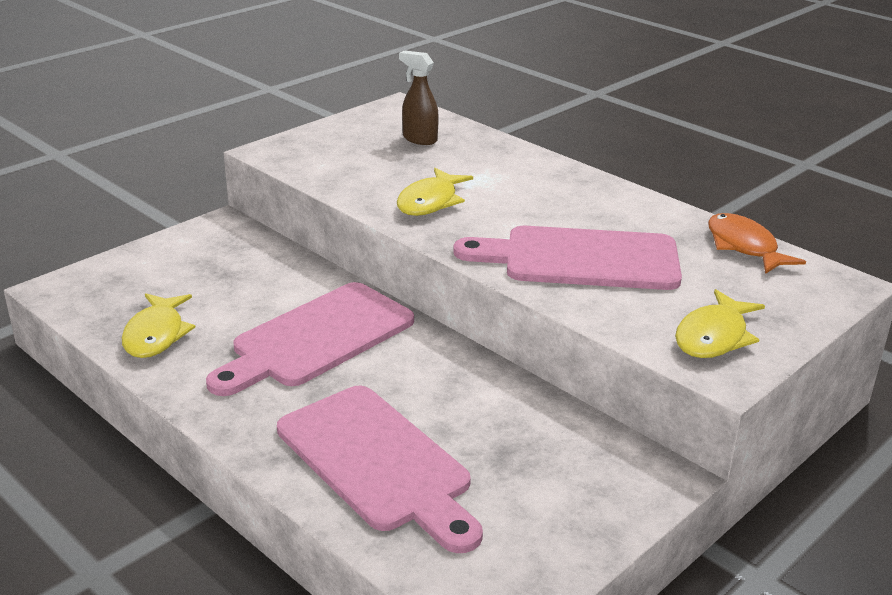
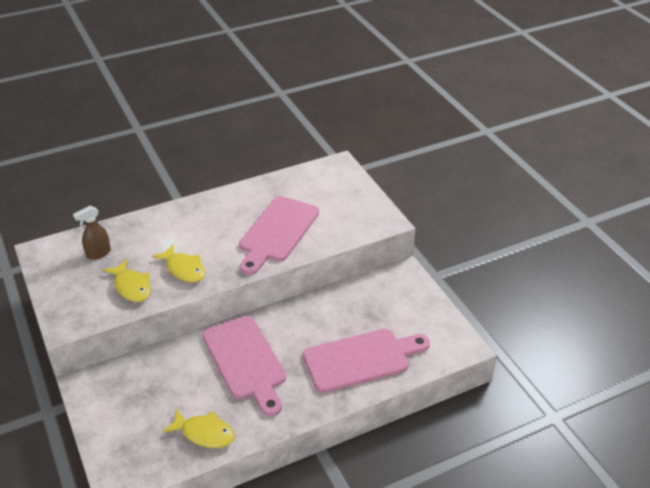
camera: 70 degrees left, 10 degrees up
yellow fish [675,289,765,358] -> yellow fish moved to [103,259,151,302]
orange fish [708,213,806,274] -> none

